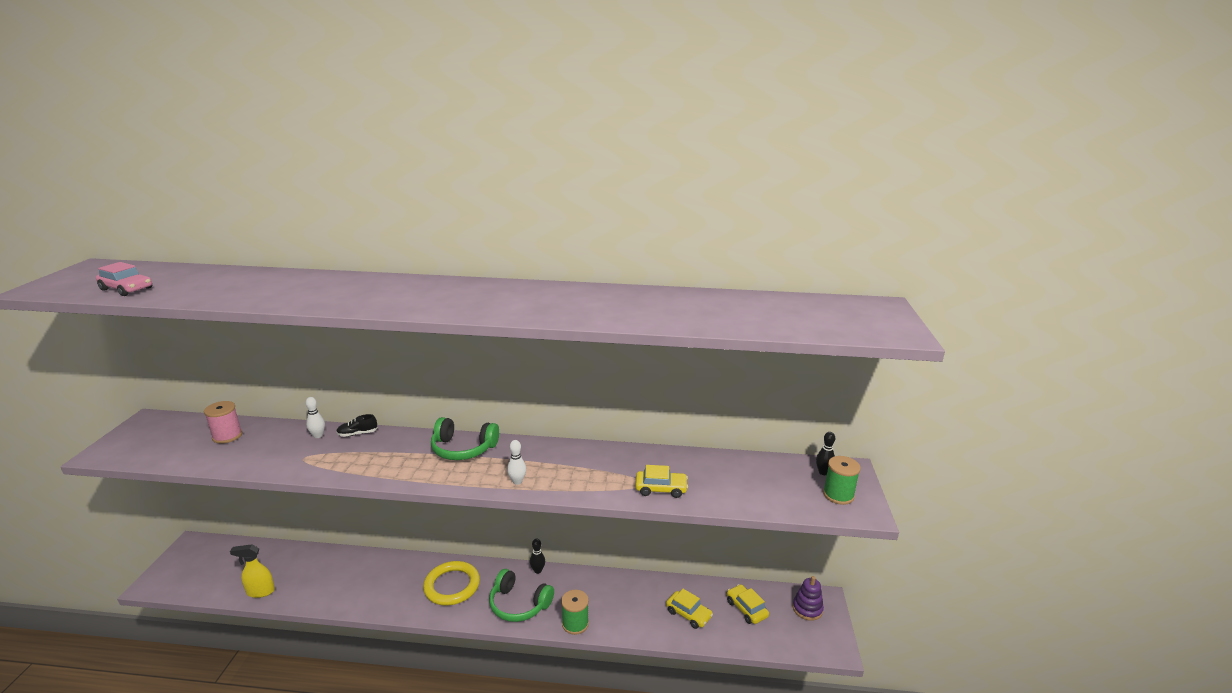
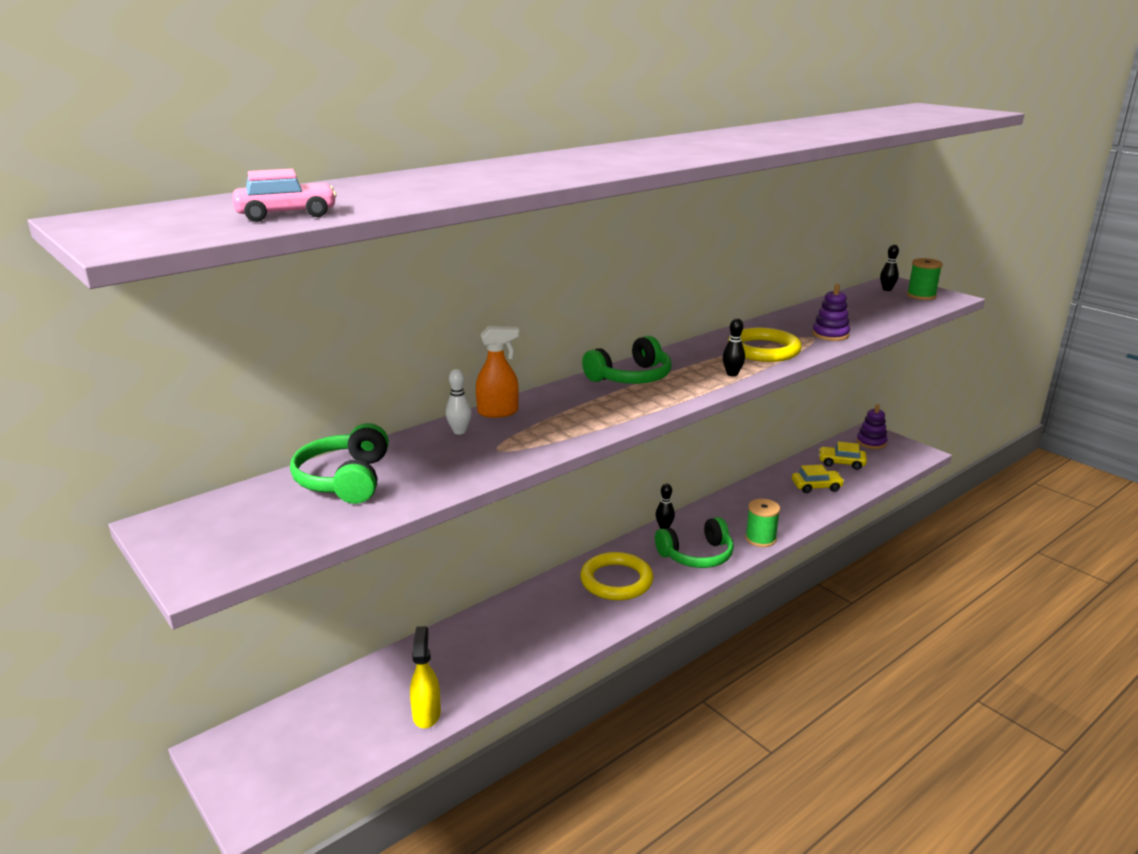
camera: 45 degrees left, 0 degrees up
pink spool [204,401,243,444] -> green headphones [290,423,389,504]
yellow spray bottle [230,544,275,598] -> yellow spray bottle turned 135 degrees clockwise [410,626,441,728]
black shoe [336,414,378,437] -> orange spray bottle [476,326,520,418]
white bowling pin [507,440,526,485] -> black bowling pin [722,318,745,376]
yellow car [636,465,688,498] -> purple stacking toy [812,284,850,341]
none -> yellow ring [728,328,802,362]

